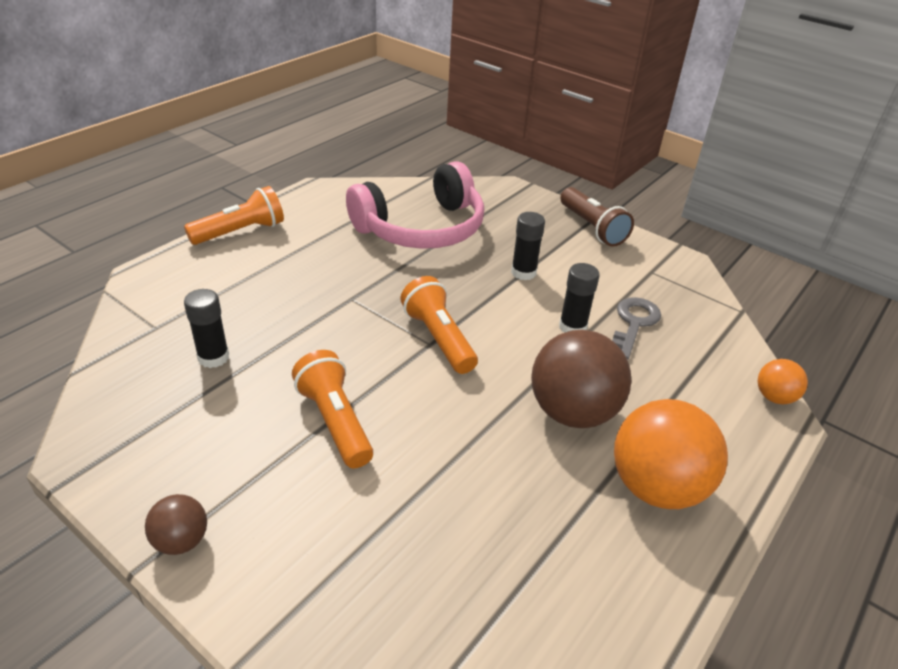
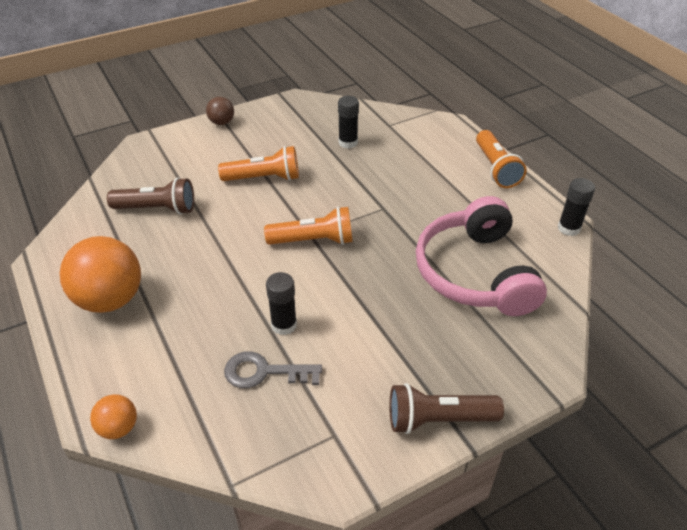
camera: 115 degrees right, 5 degrees up
black glue stick [511,212,545,280] -> black glue stick moved to [558,178,595,236]
brown ball [531,330,631,428] -> none
grey key [612,297,661,360] -> grey key turned 135 degrees clockwise [224,351,322,388]
none -> brown flashlight [107,178,194,215]

